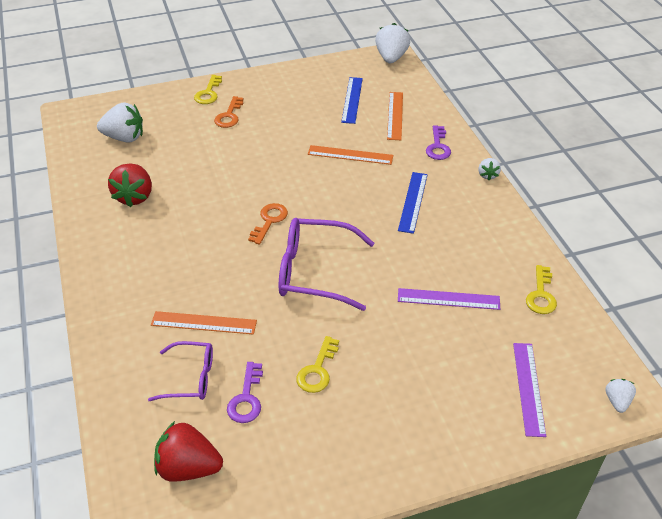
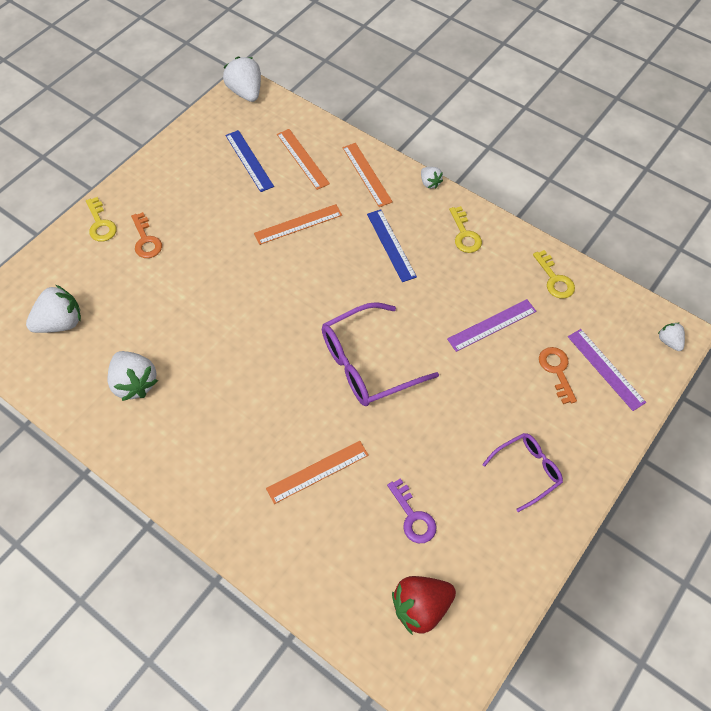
camera: 35 degrees left, 15 degrees up
red strawberry [108,163,152,207] -> white strawberry [107,351,158,401]
purple glasses [148,341,213,401] -> purple glasses moved to [482,433,563,512]
orange key [248,203,288,245] -> orange key moved to [539,347,577,404]
yellow key [296,336,339,393] -> yellow key moved to [449,206,482,253]
purple key [426,125,451,160] -> orange ruler [342,143,393,207]

